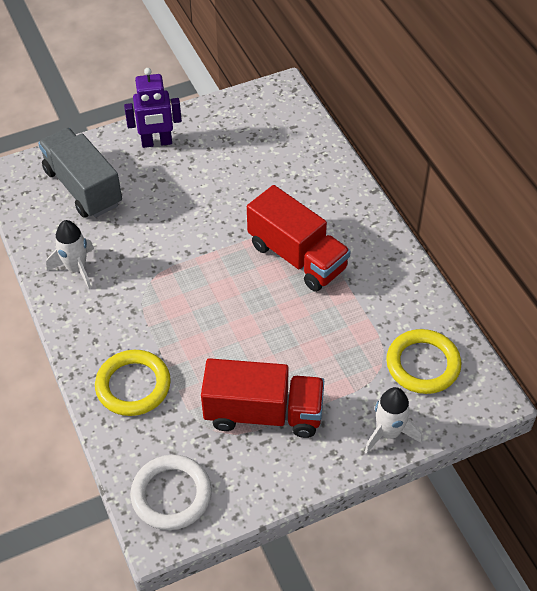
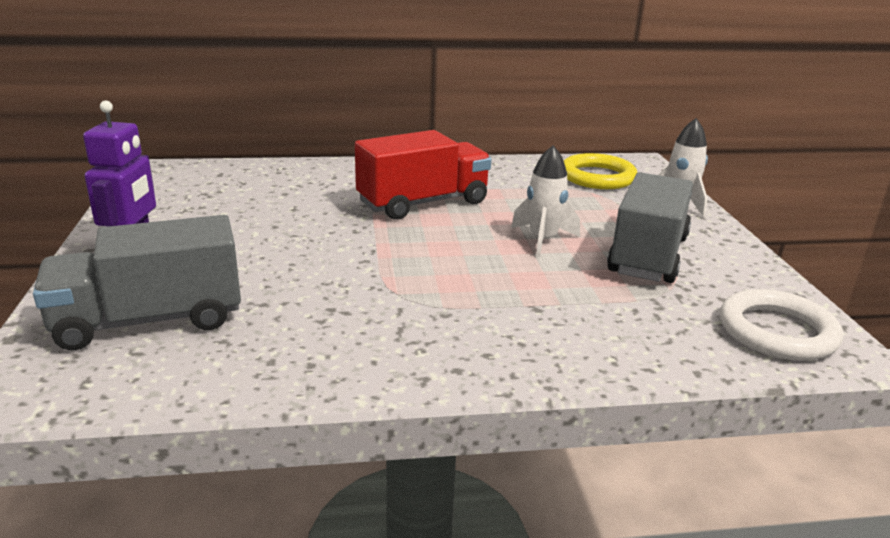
camera: 75 degrees left, 25 degrees down
white rocket [46,220,94,289] -> white rocket moved to [511,145,580,258]
yellow ring [95,350,171,416] -> none
red truck [201,358,324,438] -> grey truck [607,172,693,283]

